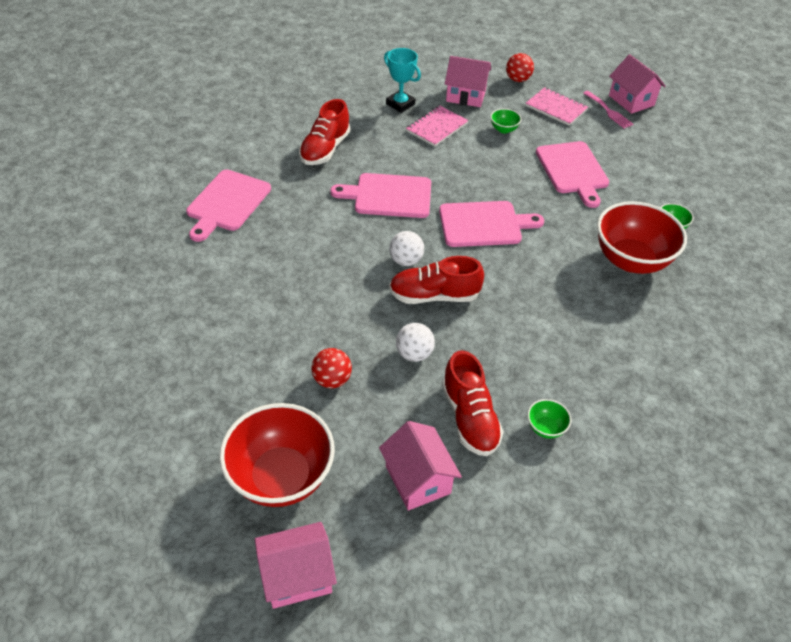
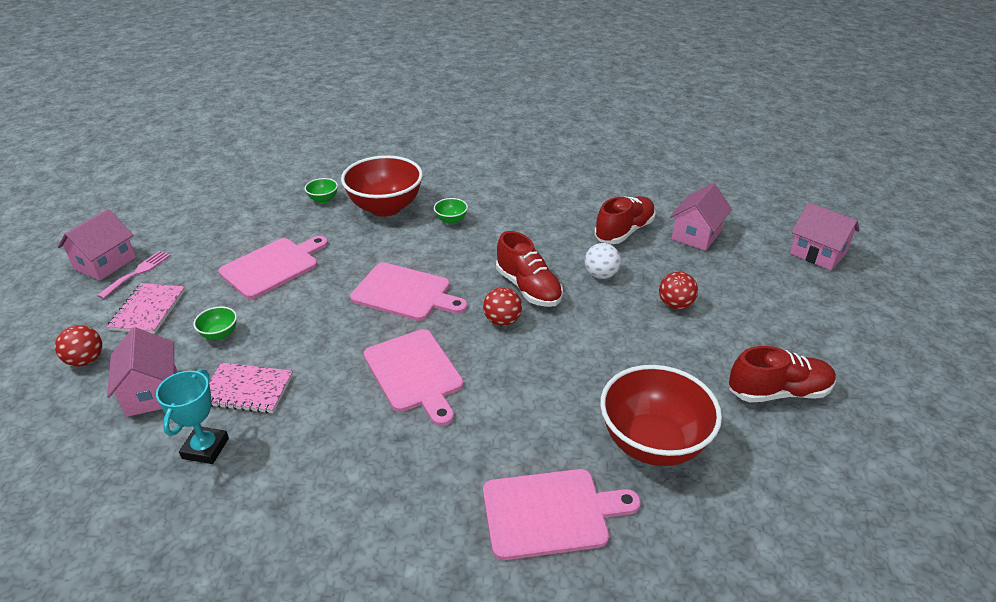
camera: 120 degrees left, 10 degrees down
red bowl [219,403,335,507] -> red bowl moved to [600,365,722,466]
red shoe [299,99,350,165] -> red shoe moved to [729,346,836,403]
white ball [389,231,424,266] -> red ball [483,287,522,326]
pink cutting board [439,201,544,247] -> pink cutting board turned 150 degrees clockwise [350,262,468,321]
green bowl [528,399,571,439] -> green bowl moved to [434,198,468,224]

